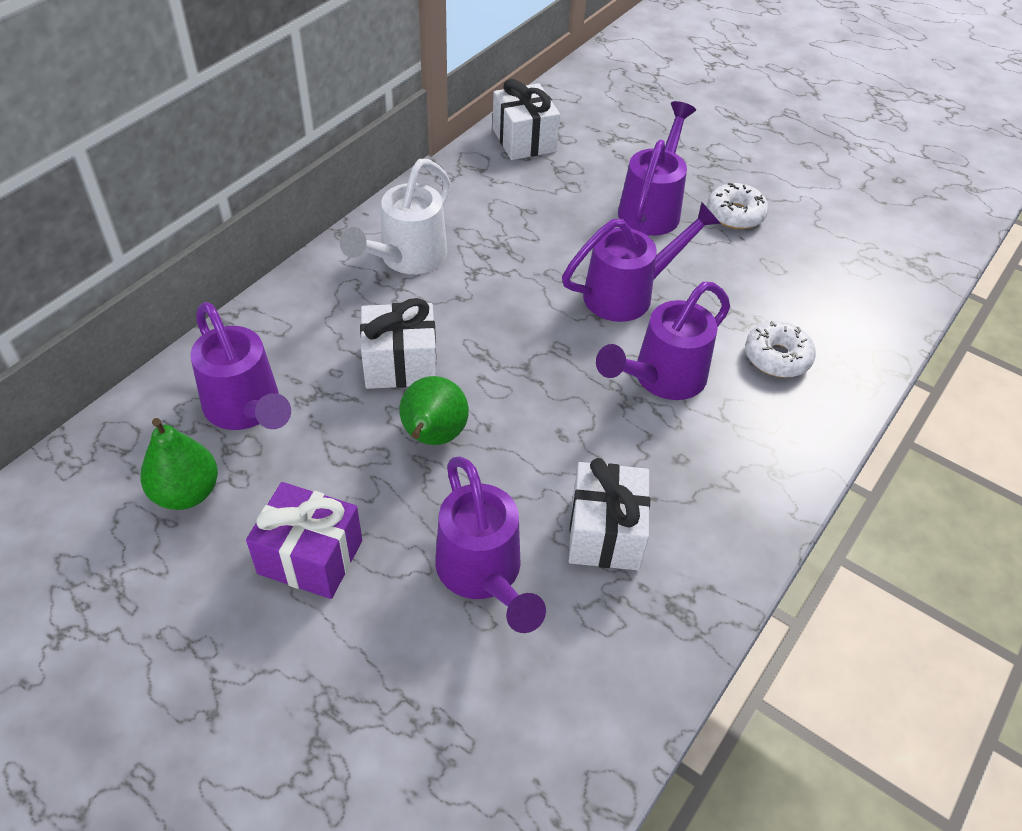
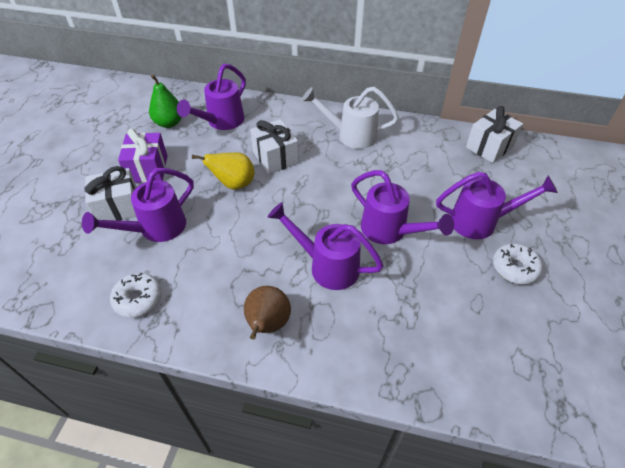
camera: 70 degrees right, 0 degrees up
green pear [400,376,469,445] -> yellow pear [192,153,255,189]
white gift [569,458,650,570] -> white gift moved to [85,166,137,221]
white donut [745,321,816,378] -> white donut moved to [110,273,162,318]
none -> brown pear [244,286,291,340]

